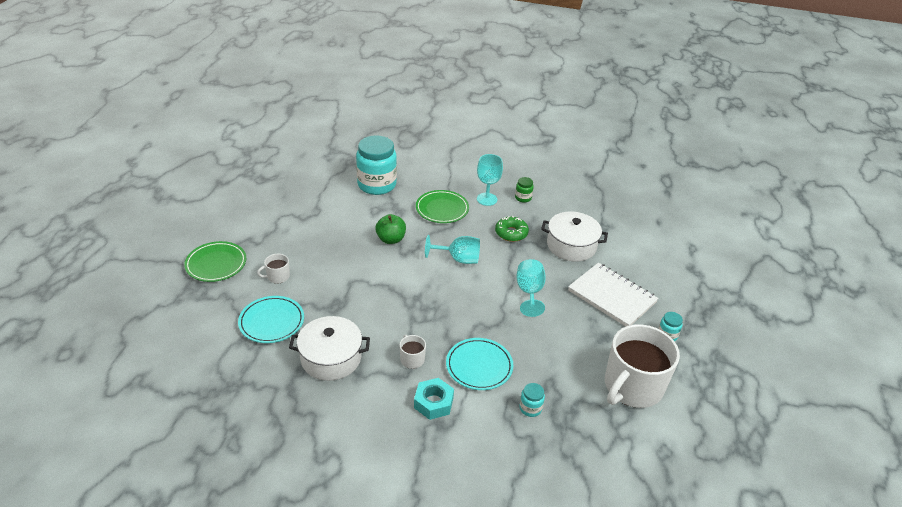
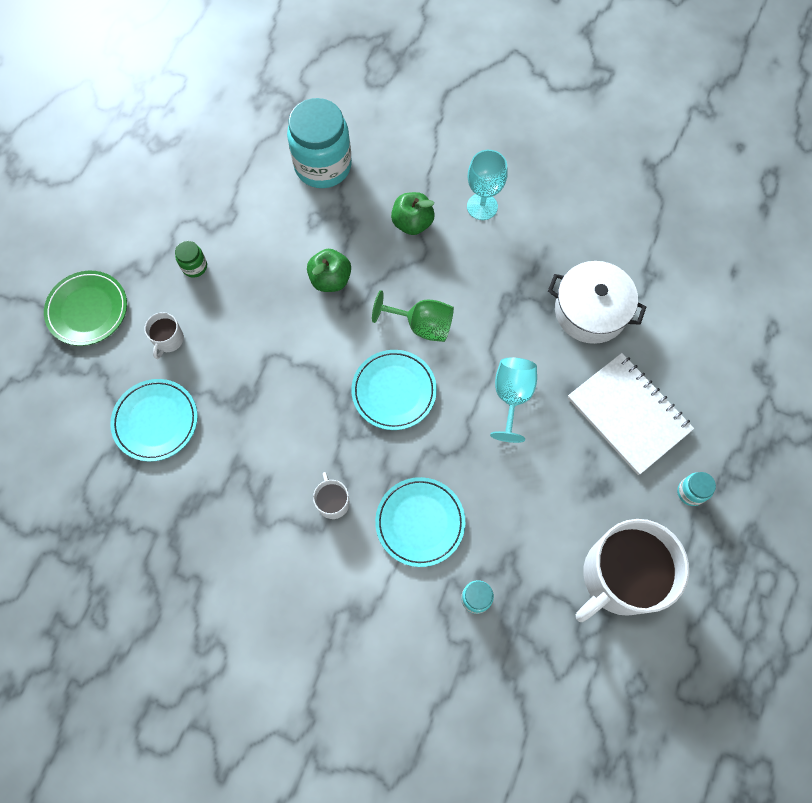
camera: 10 degrees right, 30 degrees up
white mug [257,254,290,284] -> white mug turned 60 degrees counterclockwise [144,312,184,359]
white pot [289,316,370,381] -> none
turquoise nut [414,378,454,420] -> none
green plate [416,190,469,223] -> green apple [391,192,435,235]
turquoise goblet [425,235,480,264] -> green goblet [372,290,454,342]
green donut [495,216,529,242] -> none
green jar [515,177,534,203] -> green jar moved to [175,241,207,277]
none -> turquoise plate [351,350,437,430]

